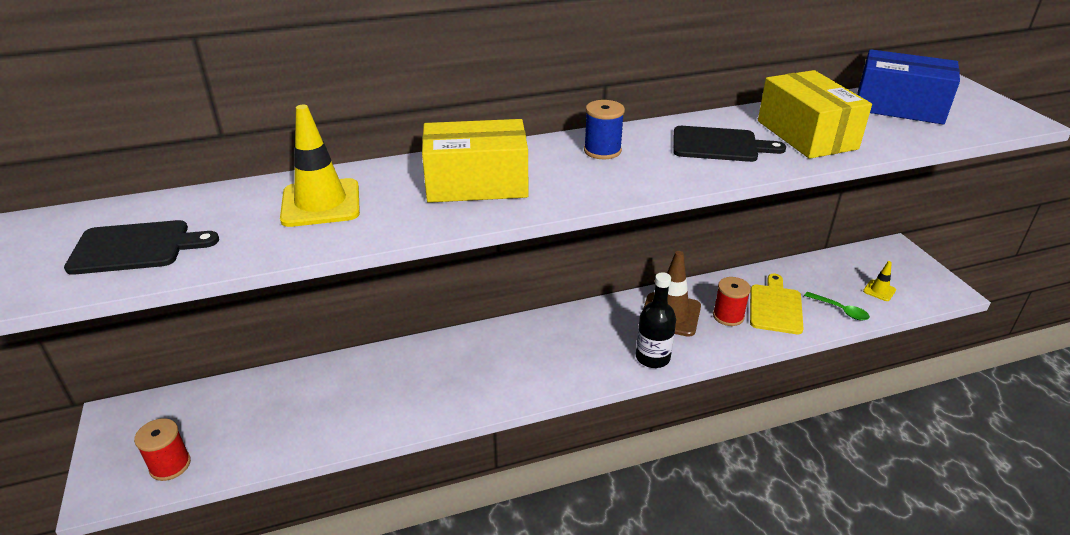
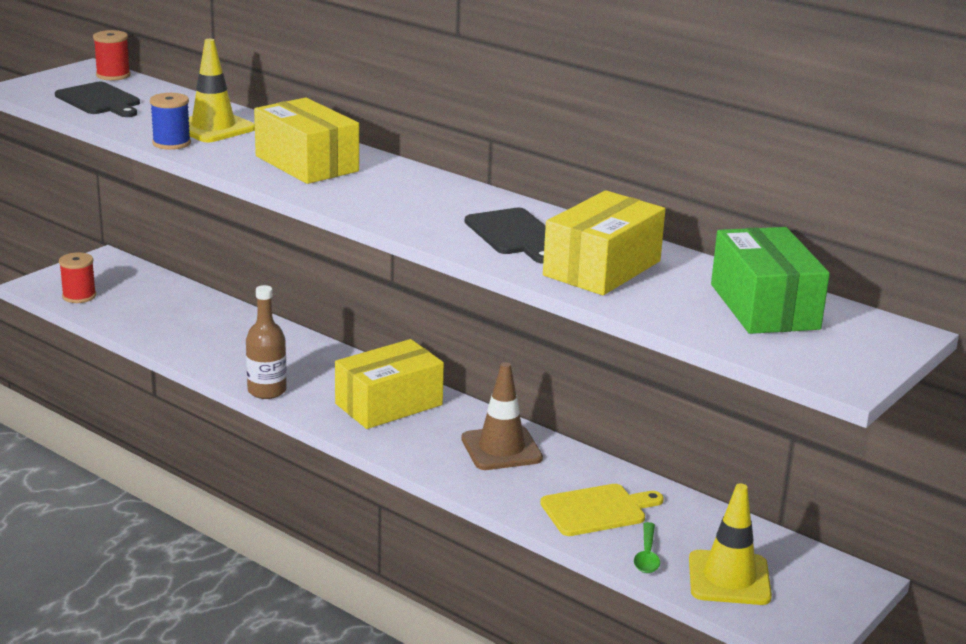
camera: 55 degrees right, 10 degrees down
blue spool [584,100,625,159] -> blue spool moved to [150,93,191,150]
black bottle [636,272,676,368] -> none
red spool [713,277,751,326] -> red spool moved to [93,30,131,80]
blue box [857,49,960,124] -> green box [711,227,830,334]
yellow traffic cone [863,261,896,301] -> yellow traffic cone [689,483,772,605], size x2.04
none -> brown bottle [246,285,287,399]
none -> yellow box [335,339,444,429]

